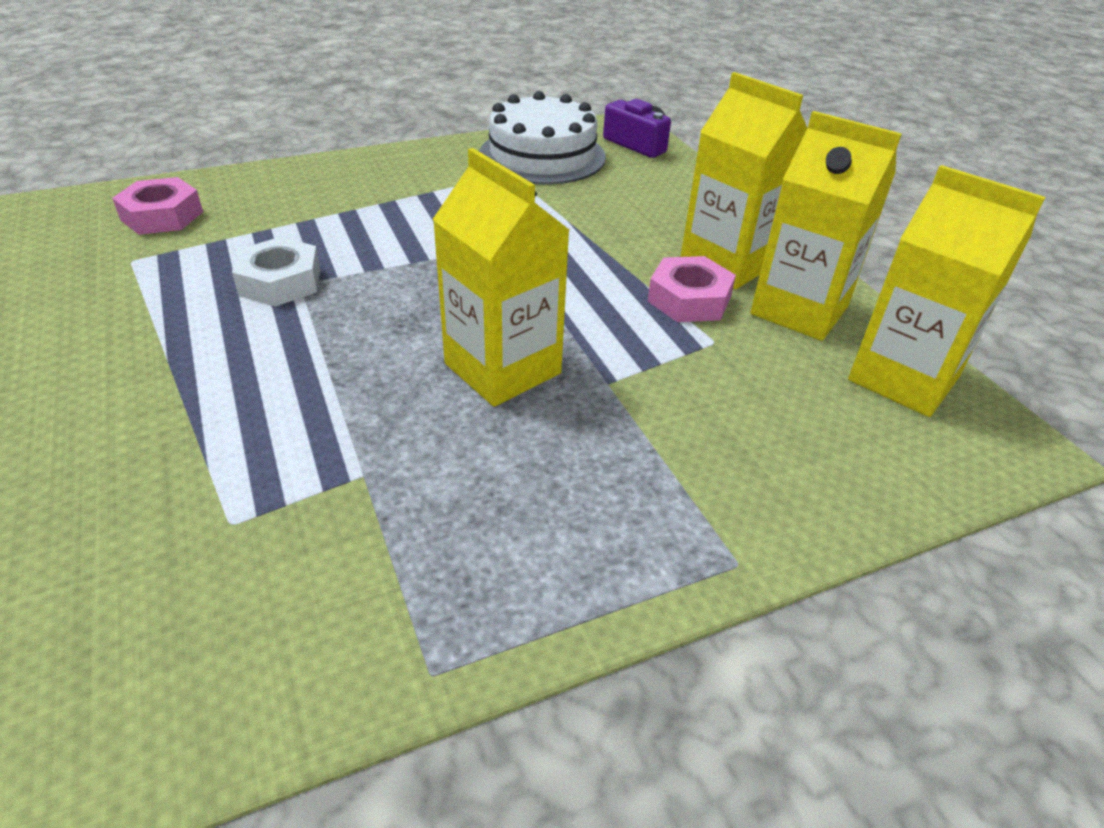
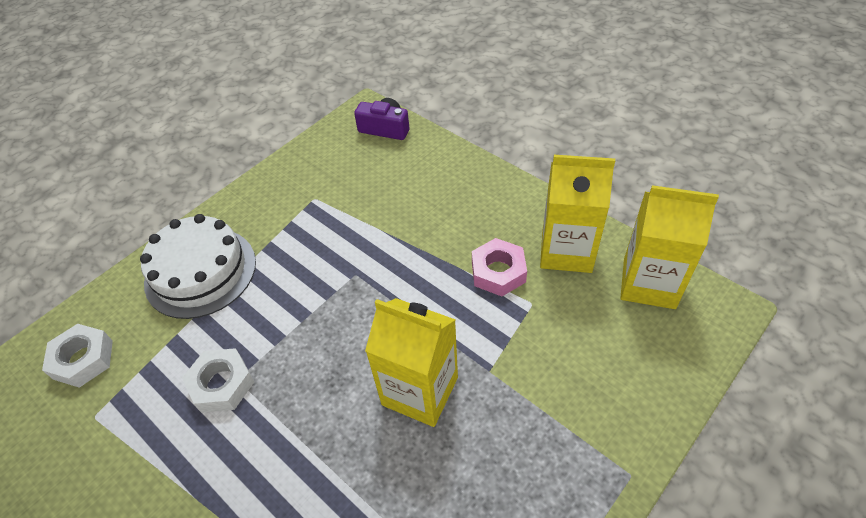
camera: 20 degrees left, 10 degrees up
pink nut [112,177,203,235] -> white nut [42,324,113,388]
white cake [479,91,606,184] -> white cake moved to [140,214,256,319]
yellow carton [680,72,807,289] -> none

